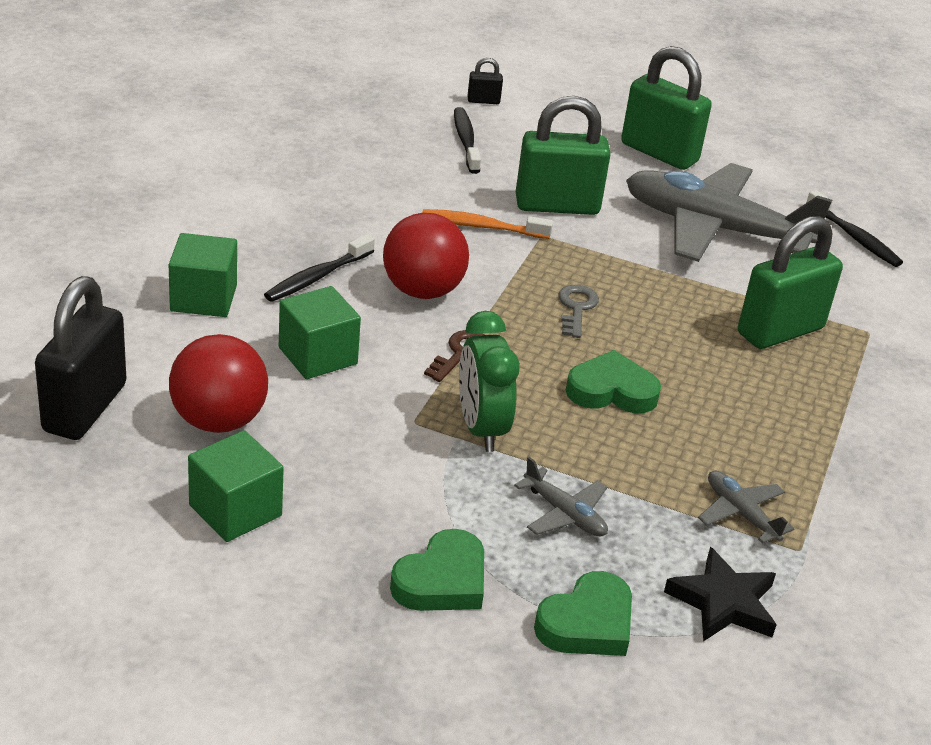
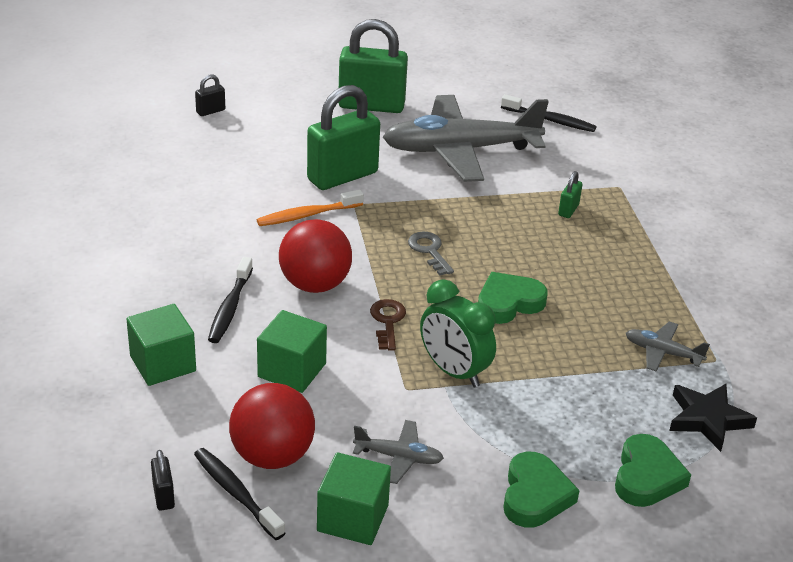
camera: 30 degrees left, 0 degrees up
black padlock [35,276,126,440] -> black padlock [151,450,175,511], size x0.43
black toothbrush [454,107,481,174] -> black toothbrush moved to [194,448,285,540]
grey plane [514,457,608,536] -> grey plane moved to [353,420,444,484]
green padlock [738,216,843,349] -> green padlock [558,171,582,218], size x0.43

